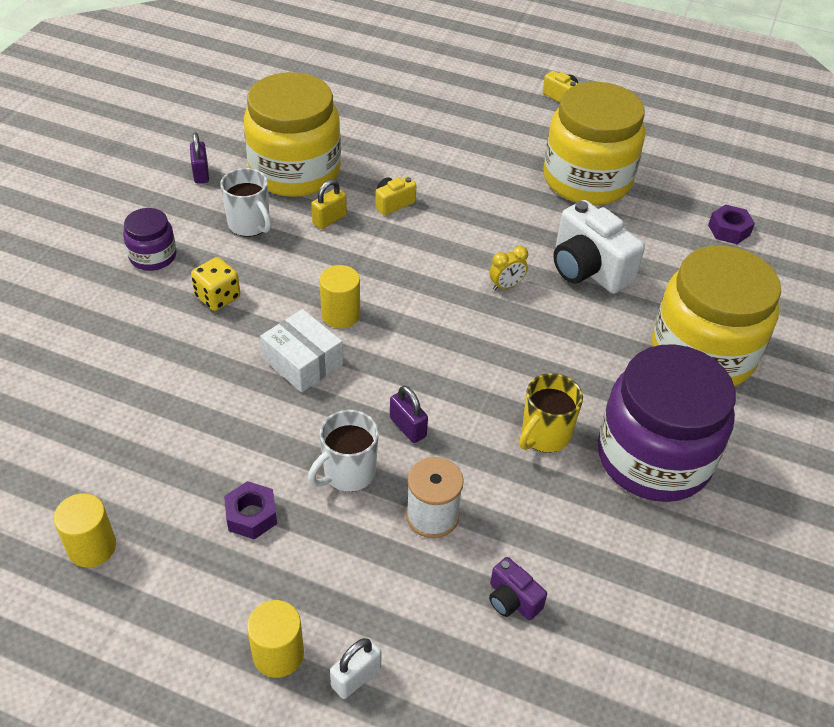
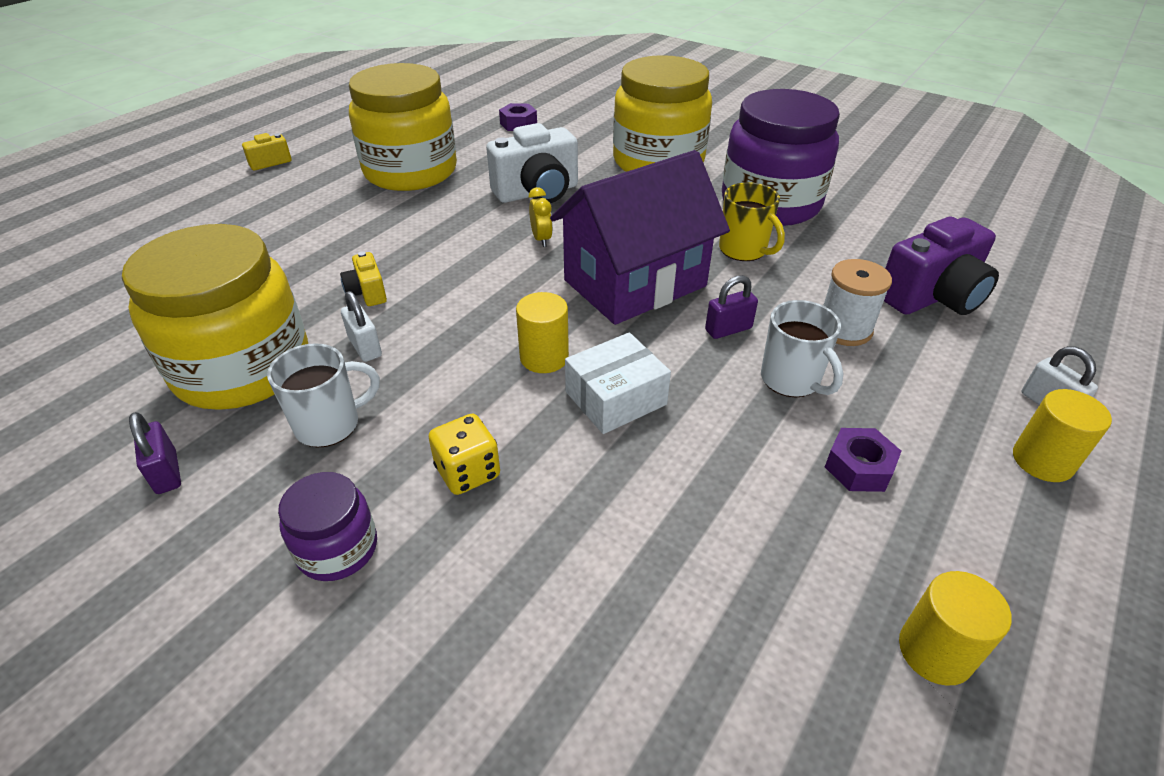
camera: 75 degrees left, 5 degrees down
purple padlock [190,133,209,183] -> purple padlock turned 60 degrees clockwise [129,412,181,494]
yellow padlock [311,179,347,229] -> white padlock [341,291,382,362]
purple camera [489,557,547,620] -> purple camera [884,217,999,315], size x2.02
none -> purple house [550,150,730,325]

